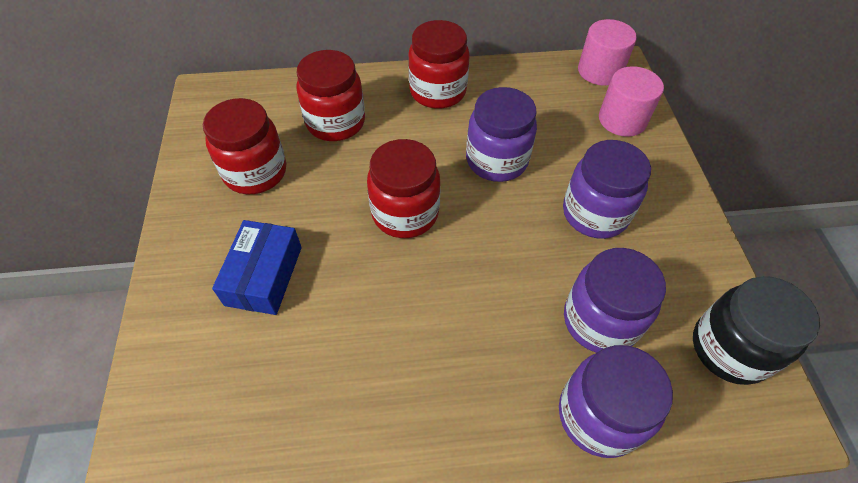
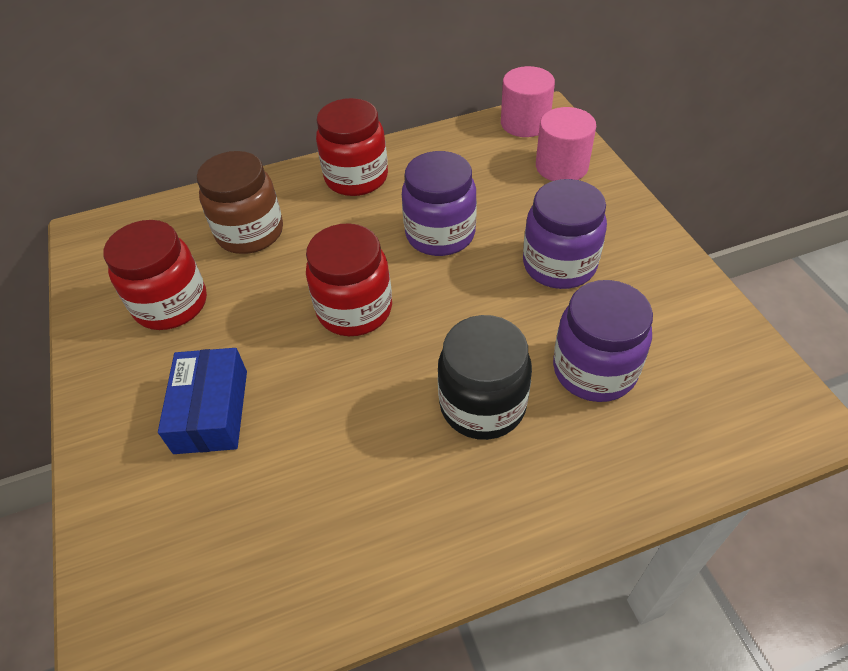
camera: 10 degrees left, 5 degrees down
red jar [296,50,365,141] -> brown jar [197,151,283,254]
purple jar [559,345,673,458] -> none
black jar [693,276,820,385] -> black jar moved to [438,315,532,440]

